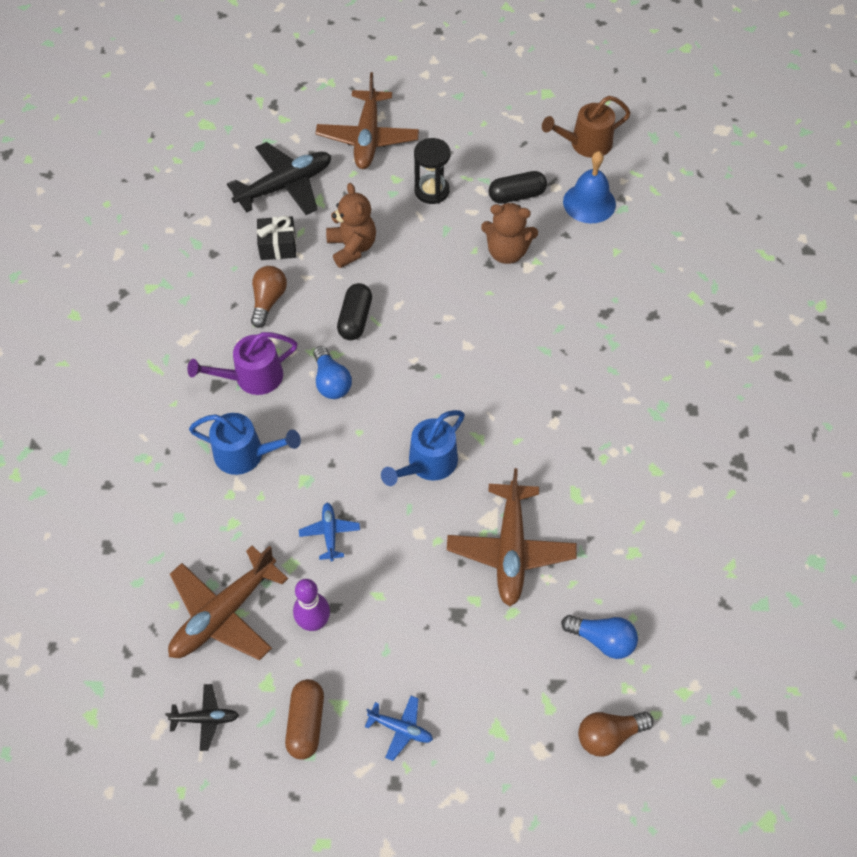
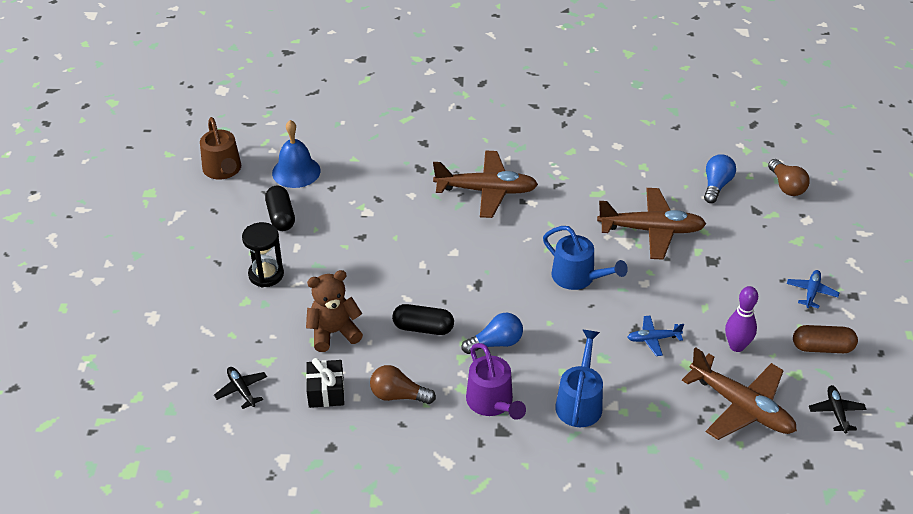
camera: 90 degrees left, 15 degrees down
black plane [227,142,331,215] -> black plane [214,367,267,409], size x0.48
brown plane [315,72,419,169] -> brown plane moved to [433,151,538,218]
brown teddy bear [481,203,538,264] -> none

